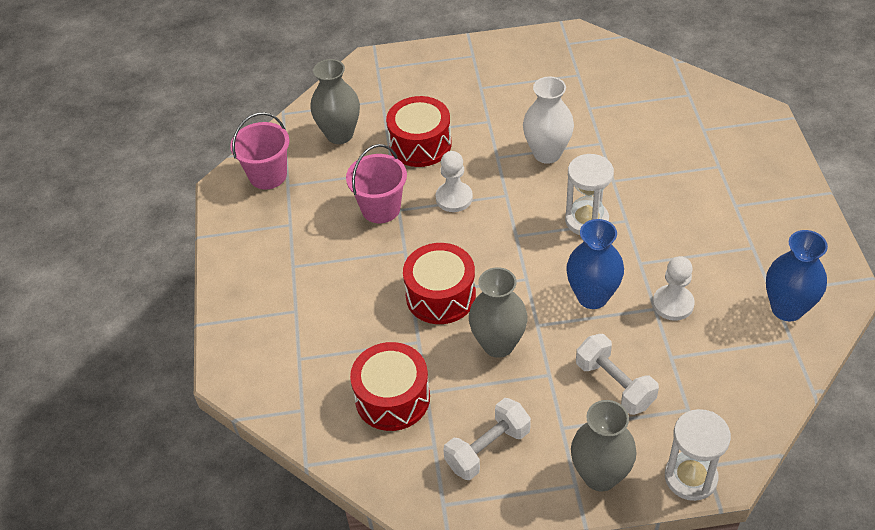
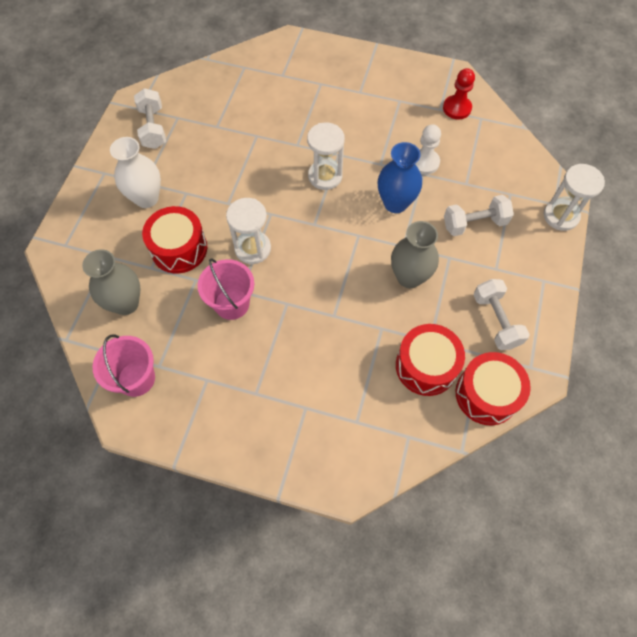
camera: 70 degrees left, 15 degrees up
red drum [403,243,476,324] -> red drum moved to [456,352,531,425]
white pawn [436,151,473,212] -> white hourglass [226,198,271,264]
white vase [523,77,574,164] -> white vase moved to [110,137,161,208]
grey vase [571,400,637,491] -> none
blue vase [766,230,828,321] -> red pawn [443,68,475,120]
none -> white dumbbell [134,88,166,149]

